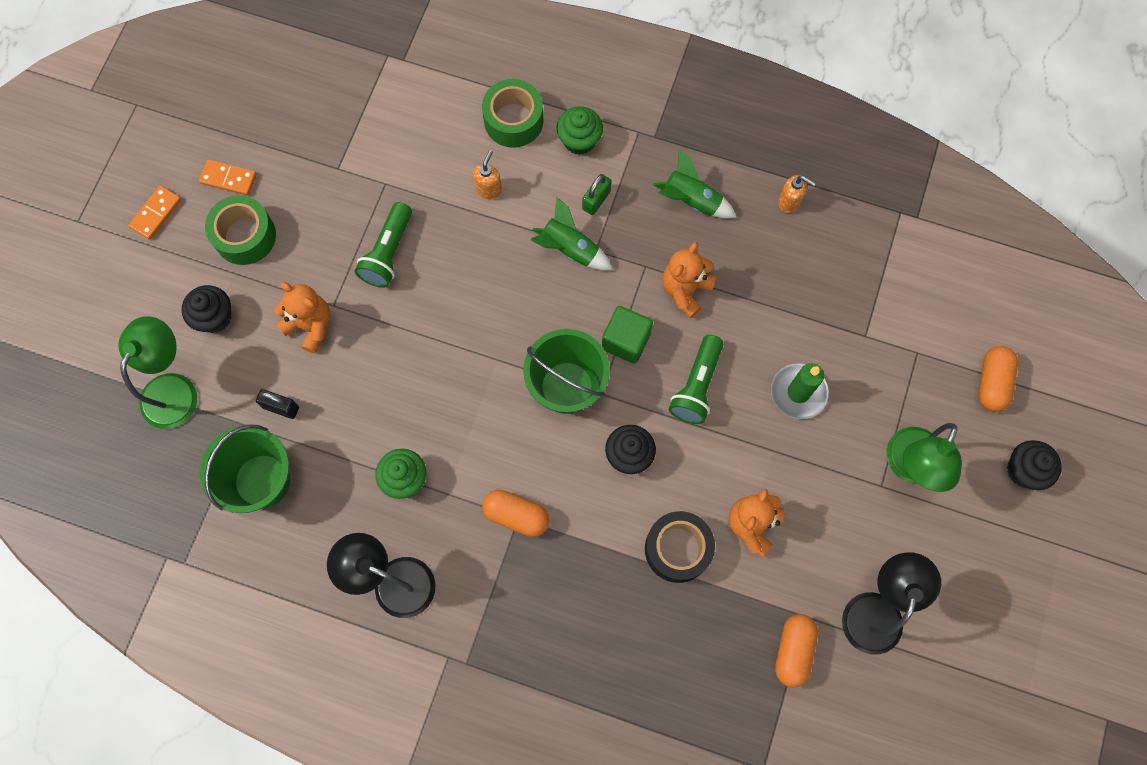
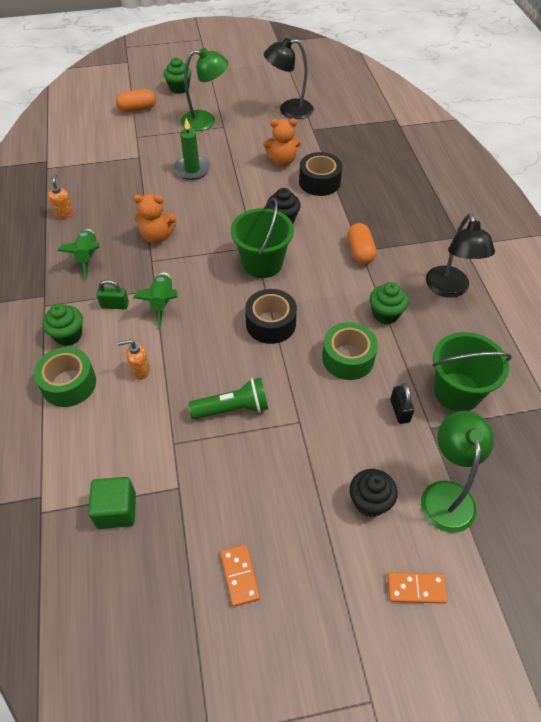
camera: 120 degrees left, 20 degrees down
green lamp [118,316,197,429] -> green lamp turned 105 degrees clockwise [421,411,494,533]
orange domino [128,186,181,240] -> orange domino moved to [387,572,448,604]
green tape [205,195,276,265] -> green tape moved to [322,322,378,380]
orange teddy bear [274,282,330,354] -> none
green cube [602,306,653,364] -> green cube moved to [88,477,136,529]
green flashlight [669,335,723,424] -> none
orange capsule [775,614,818,688] -> none
black cupcake [1007,440,1062,490] -> green cupcake [164,57,192,94]
none -> black tape [245,289,297,344]

